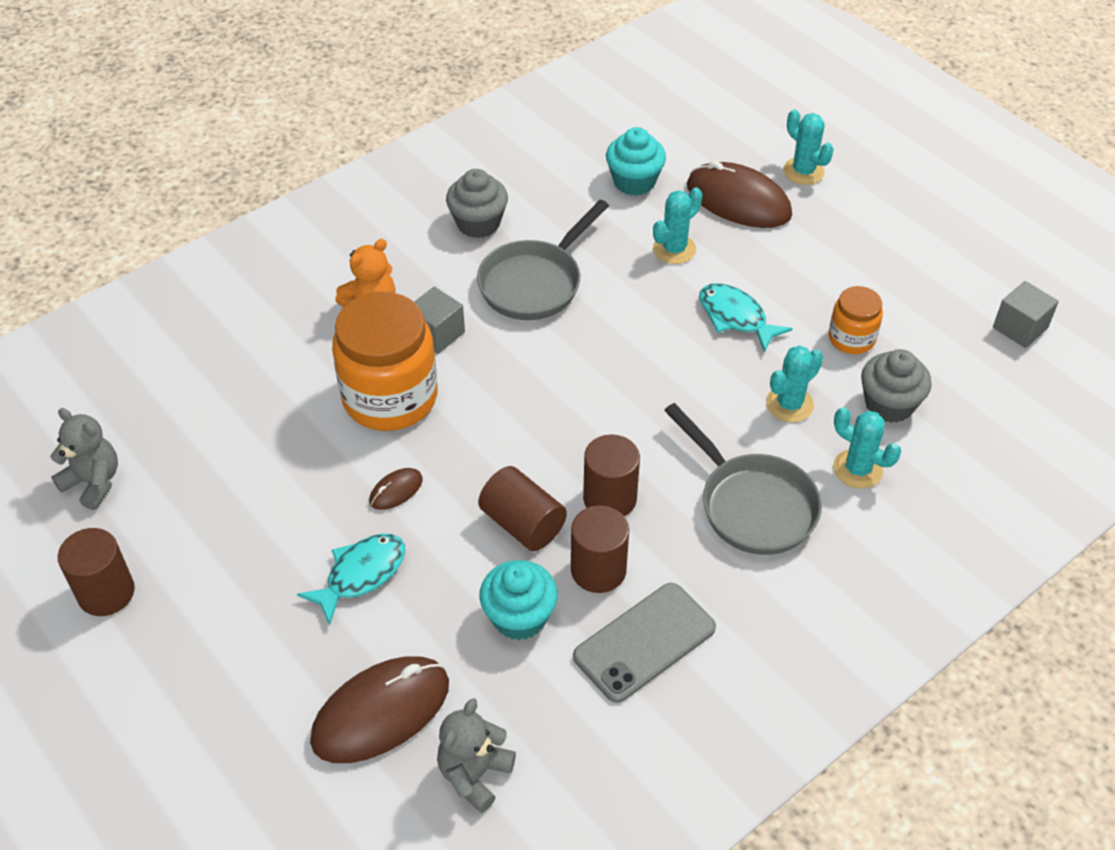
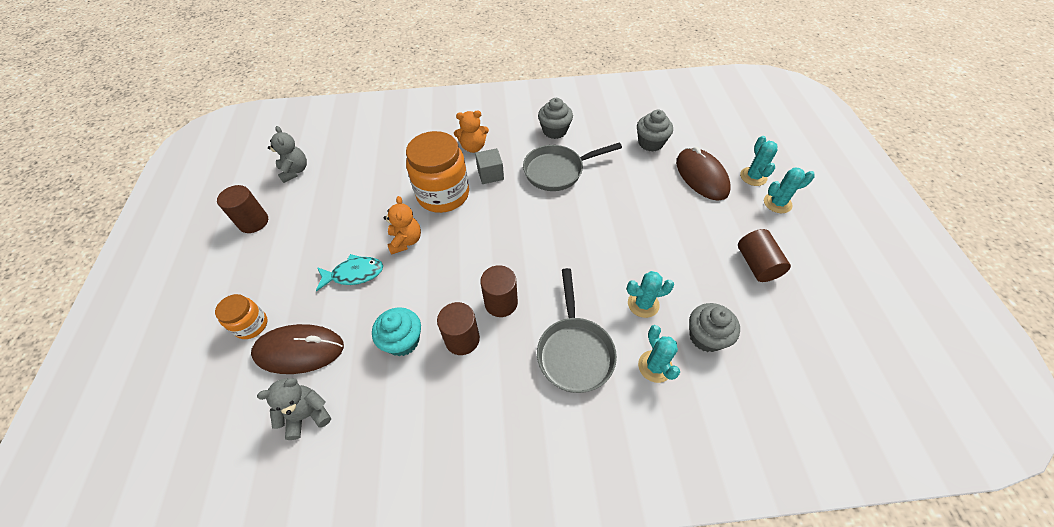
camera: 35 degrees right, 5 degrees up
brown mouse [369,468,423,510] -> orange teddy bear [383,196,421,255]
brown cylinder [478,466,567,551] -> brown cylinder moved to [738,229,791,282]
grey phone [573,583,716,703] -> none
turquoise cupcake [606,127,666,196] -> grey cupcake [637,110,673,152]
turquoise cactus [653,187,702,264] -> turquoise cactus moved to [764,167,815,213]
turquoise fish [699,283,793,353] -> none
orange jar [829,286,883,354] -> orange jar moved to [215,294,268,339]
grey cube [993,281,1059,348] -> none

